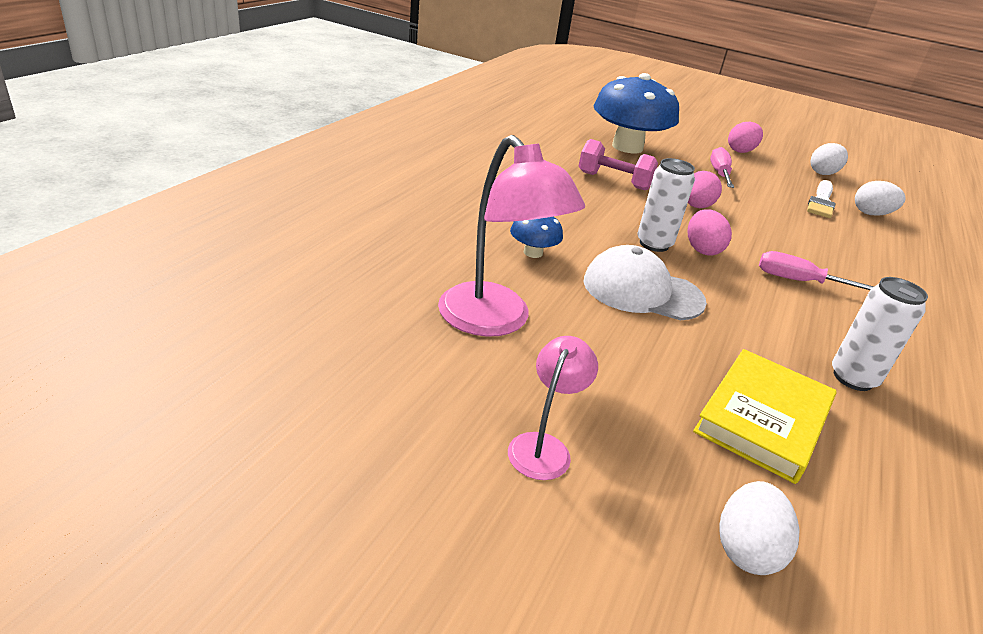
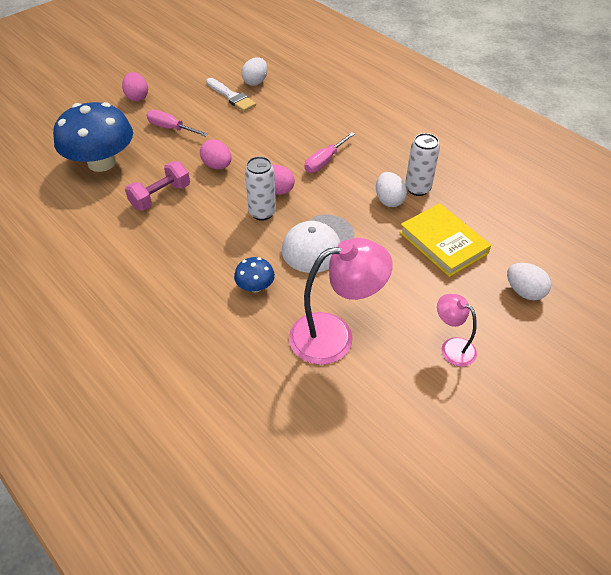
camera: 65 degrees left, 15 degrees up
white egg [810,143,848,175] -> white egg moved to [376,172,407,207]

